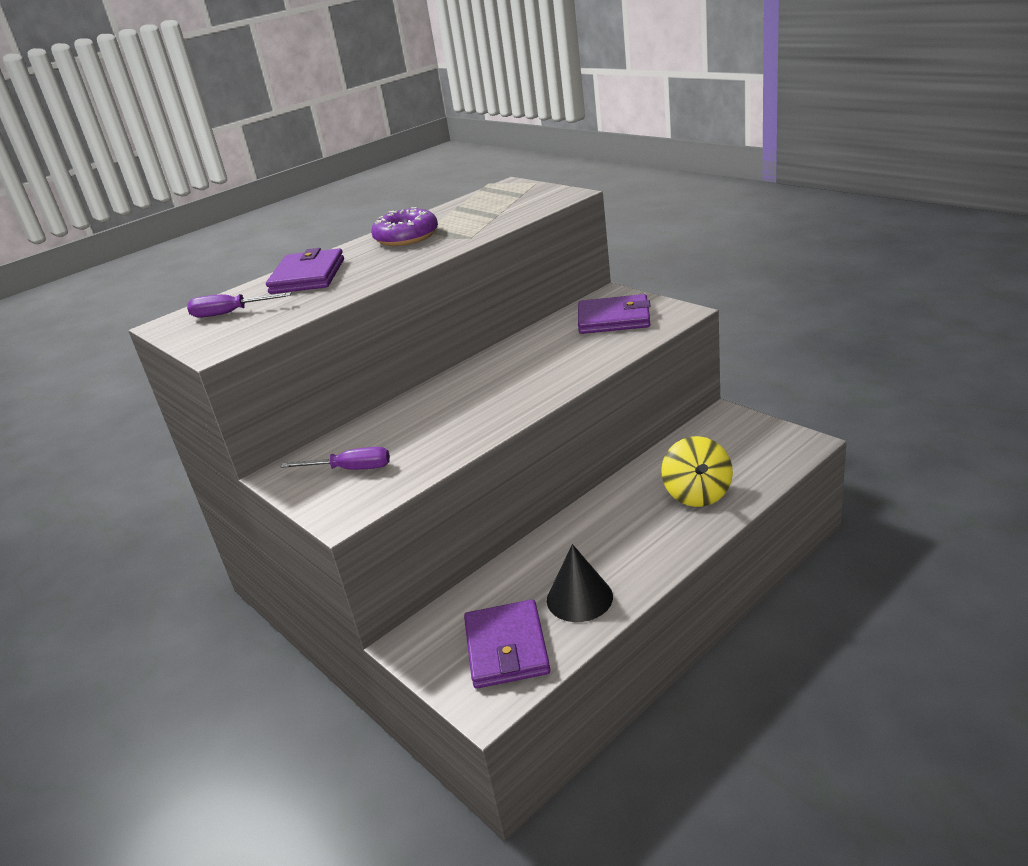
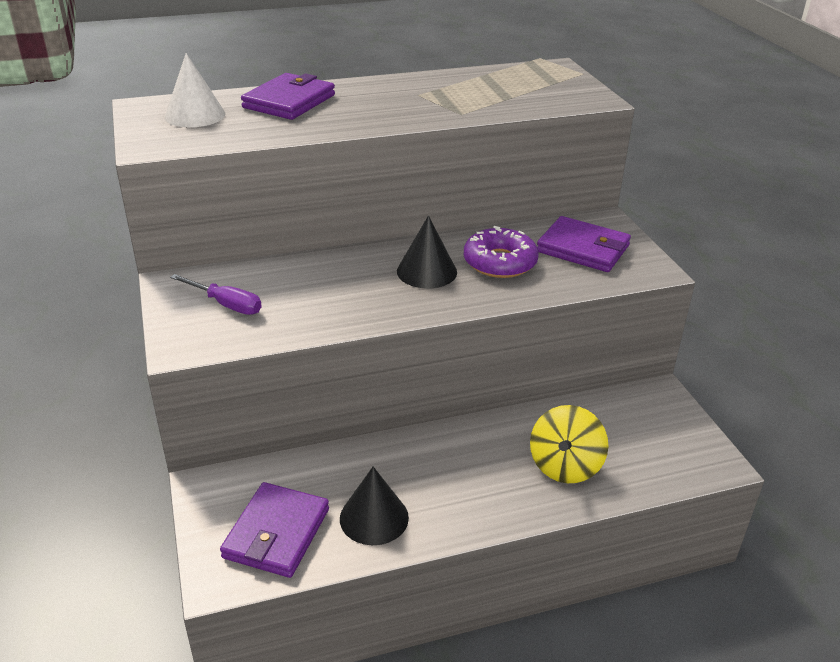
camera: 20 degrees right, 5 degrees up
purple screwdriver [187,292,291,318] -> white cone [164,53,226,127]
purple donut [371,207,438,246] -> purple donut moved to [464,226,539,278]
none -> black cone [397,216,457,288]

